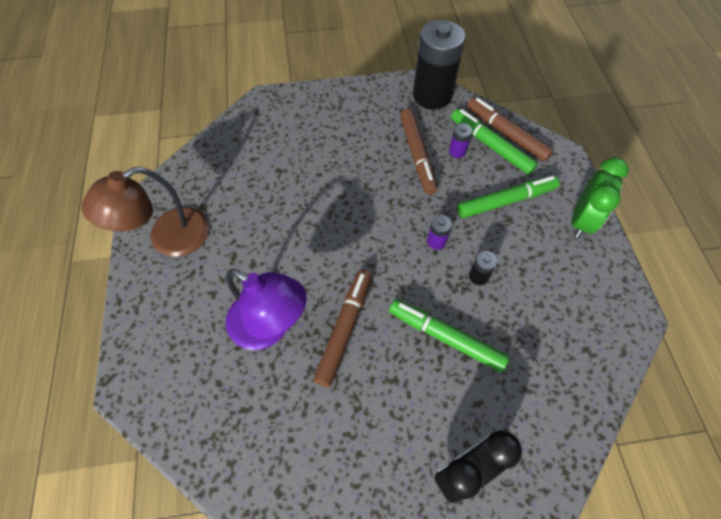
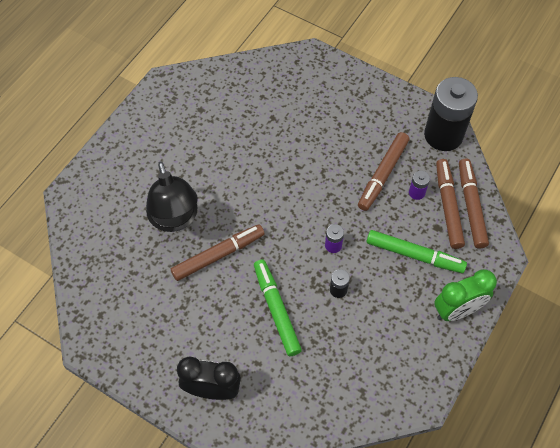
camera: 40 degrees right, 0 degrees up
brown lamp [82,167,210,257] -> none
purple lamp [226,269,307,350] -> black lamp [146,161,198,232]
green marker [451,109,538,175] -> brown marker [436,159,465,249]

